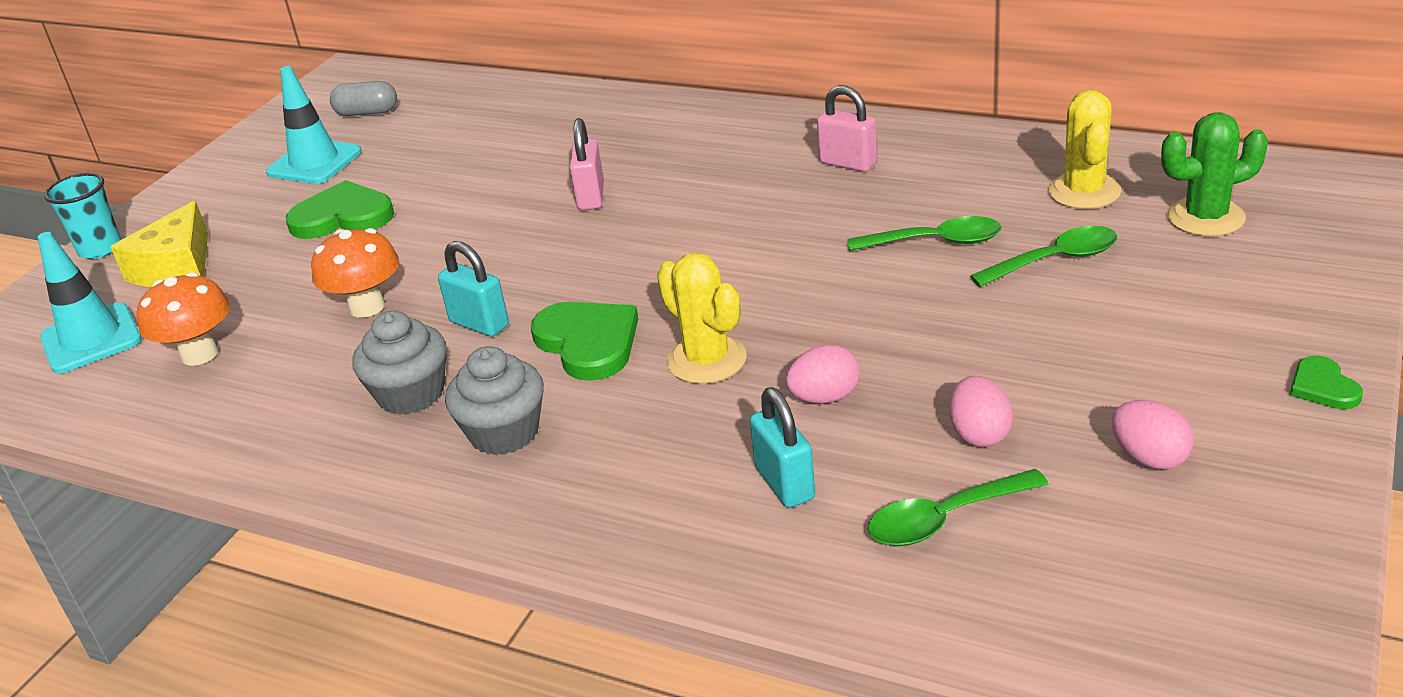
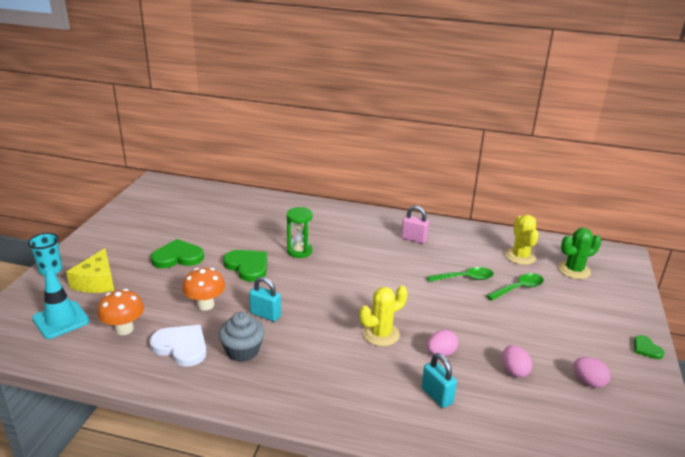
camera: 15 degrees left, 5 degrees down
turquoise traffic cone [266,66,361,184] -> none
grey capsule [330,81,397,116] -> none
grey cupcake [445,346,544,455] -> none
green heart [531,302,638,381] -> green heart moved to [223,250,267,282]
pink padlock [570,118,604,210] -> green hourglass [287,207,313,258]
yellow cactus [657,253,747,384] -> yellow cactus turned 75 degrees counterclockwise [360,285,408,346]
green spoon [868,469,1049,546] -> none
none -> white heart [150,325,207,366]

